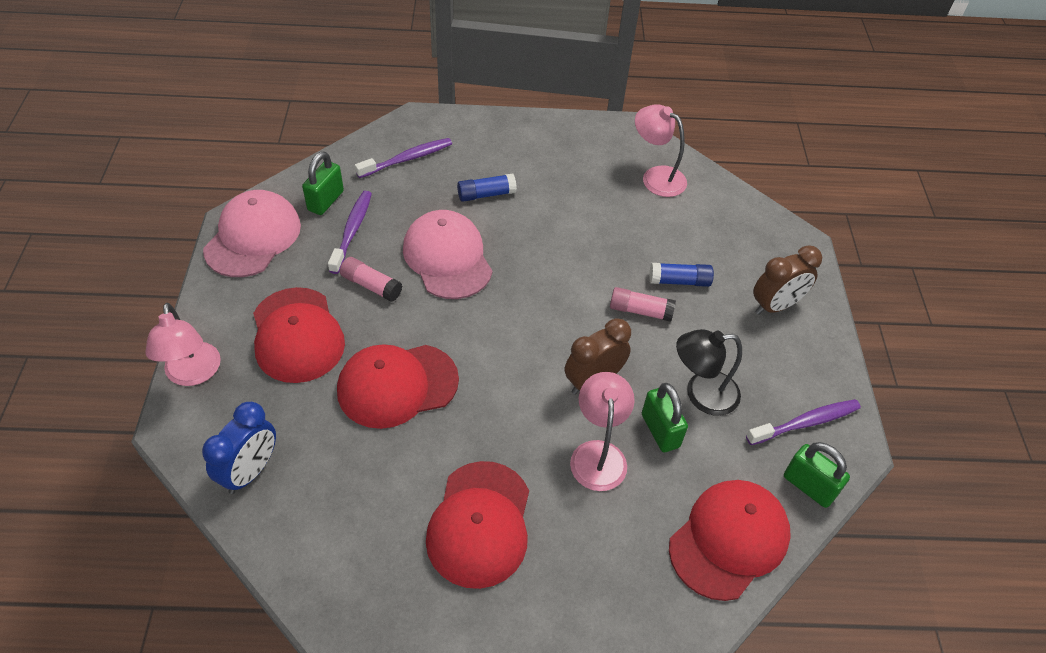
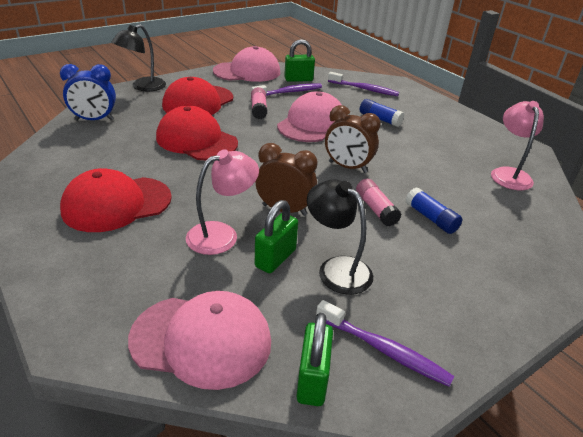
camera: 55 degrees right, 15 degrees down
pink lamp [145,303,221,386] -> black lamp [111,24,166,91]
red cap [669,480,791,601] -> pink cap [128,291,271,390]
brown clock [753,245,822,315] -> brown clock moved to [325,105,381,173]

